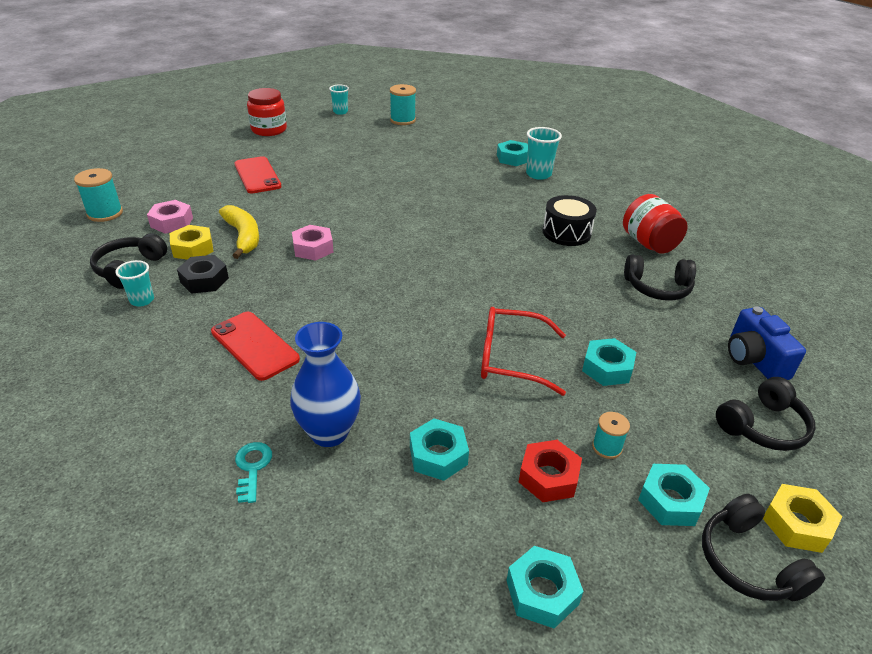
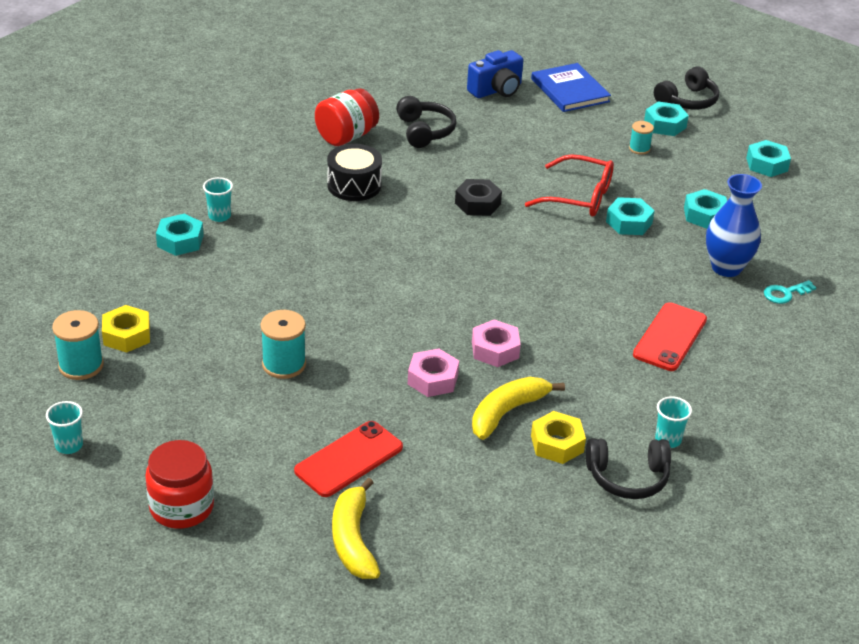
camera: 110 degrees left, 0 degrees up
turquoise spool [74,168,123,222] -> turquoise spool moved to [261,310,306,379]
pink nut [147,200,193,234] -> pink nut moved to [408,349,459,397]
black nut [177,255,229,294] -> black nut moved to [455,179,502,216]
red glasses [481,307,566,396] -> red glasses turned 60 degrees counterclockwise [525,154,614,217]
red nut [519,440,582,502] -> none
turquoise cup [526,127,562,180] -> turquoise cup [203,177,233,222], size x0.66
turquoise nut [582,338,636,386] -> turquoise nut moved to [606,197,655,235]
black headphones [716,377,816,451] -> blue book [531,63,611,112]
yellow nut [763,484,842,553] -> yellow nut moved to [102,305,150,353]
none -> yellow banana [332,478,380,579]

